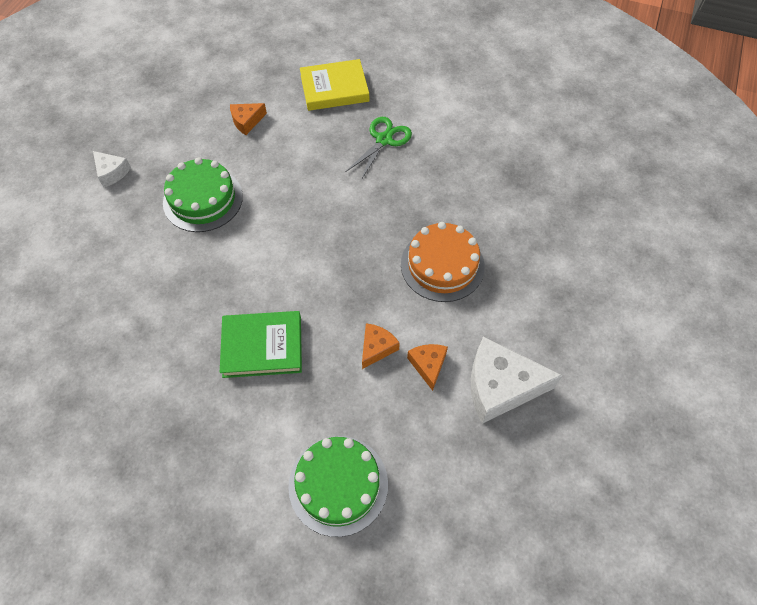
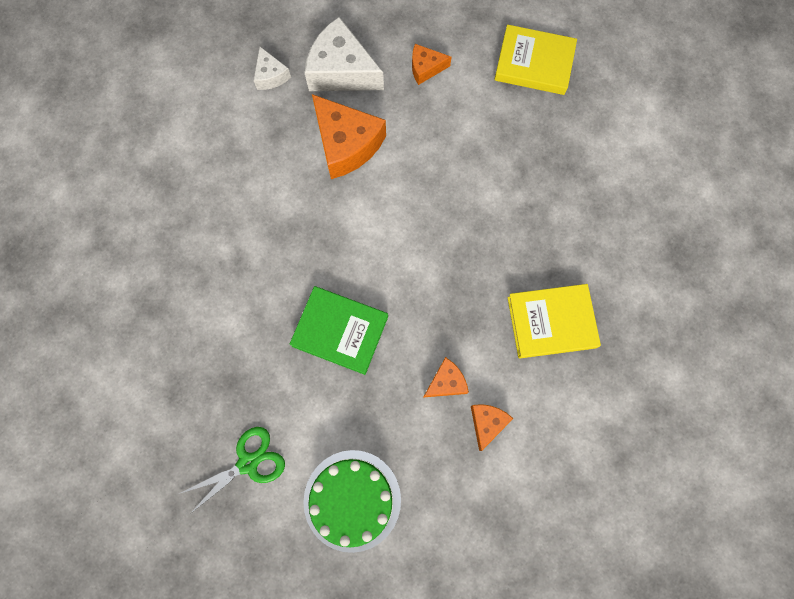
camera: 25 degrees right, 15 degrees up
green cake [163,157,243,232] -> orange cheese [312,94,386,179]
green scissors [345,117,412,180] -> green scissors moved to [179,427,285,515]
orange cake [401,222,485,302] -> yellow book [507,284,601,358]
white cheese [471,336,563,424] -> white cheese moved to [305,17,384,91]

